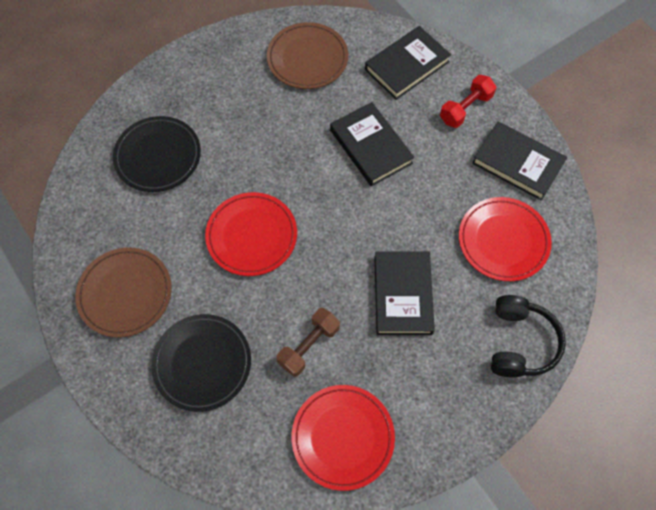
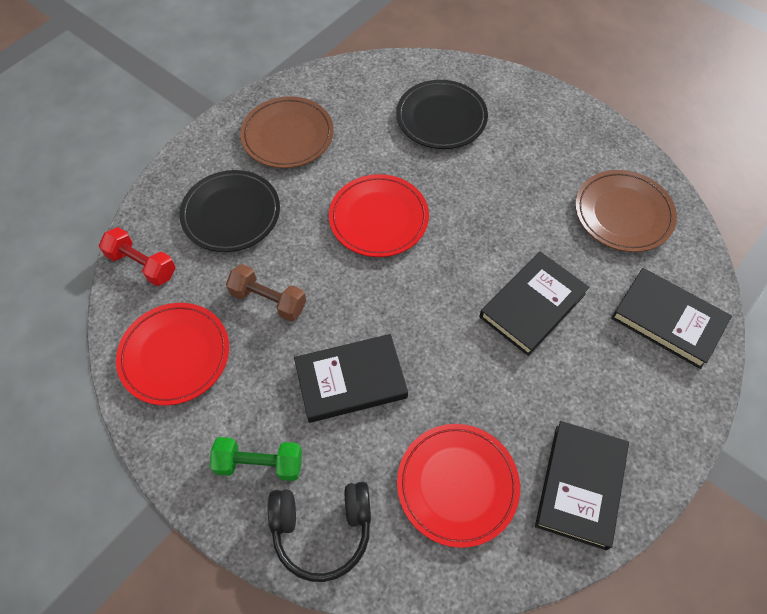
camera: 75 degrees right, 5 degrees down
red dumbbell [440,75,497,128] -> red dumbbell moved to [99,227,176,286]
none -> green dumbbell [210,437,302,481]

